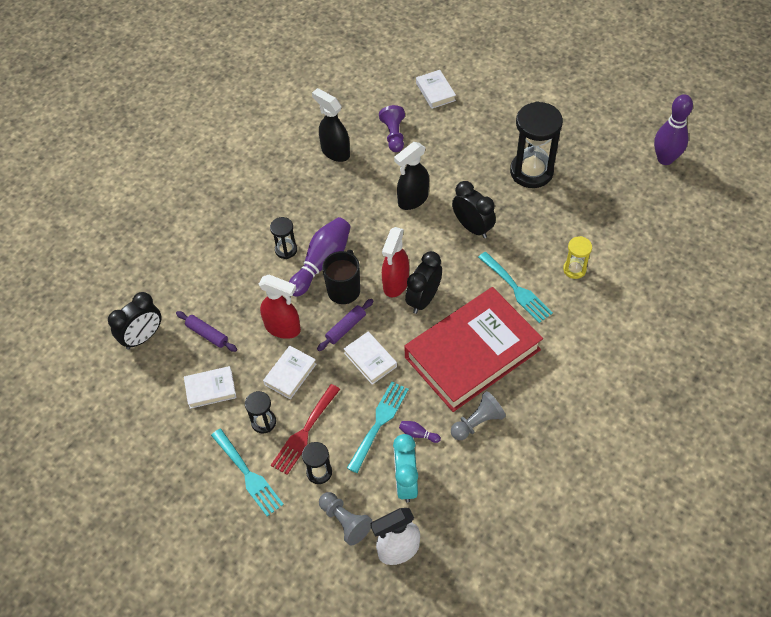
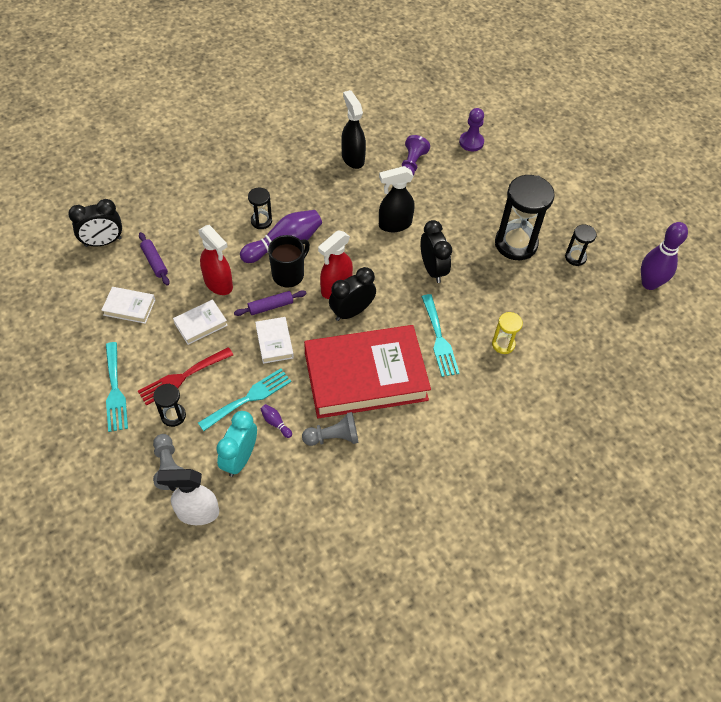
camera: 20 degrees right, 0 degrees up
black hourglass [245,391,276,434] -> black hourglass moved to [565,225,597,266]
white book [416,70,456,109] -> purple pawn [459,108,484,151]

